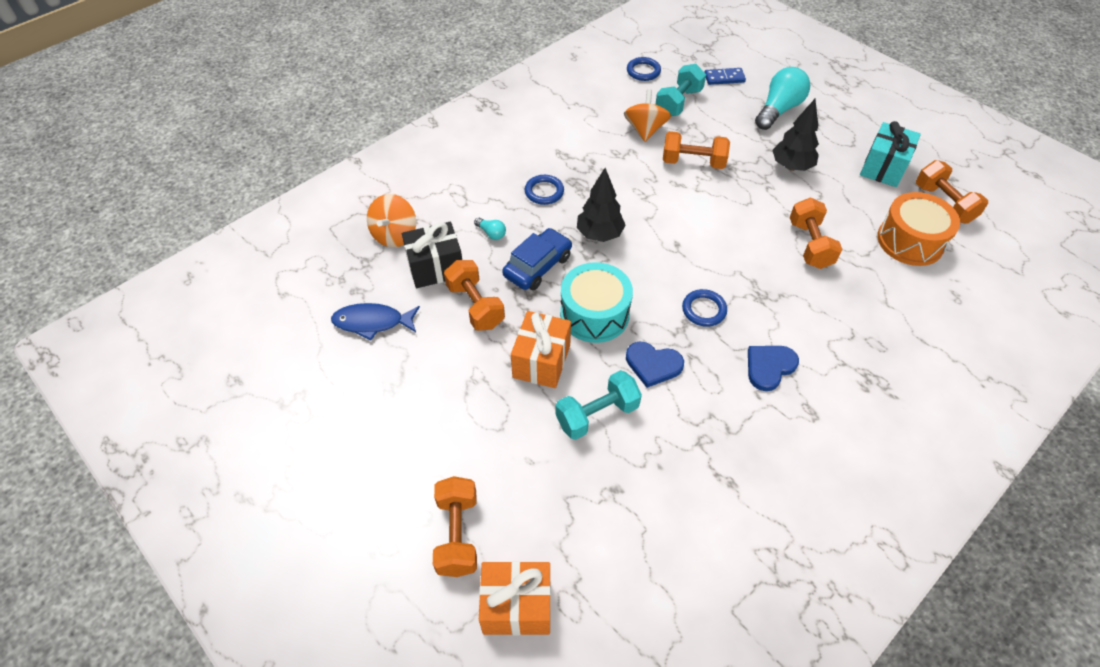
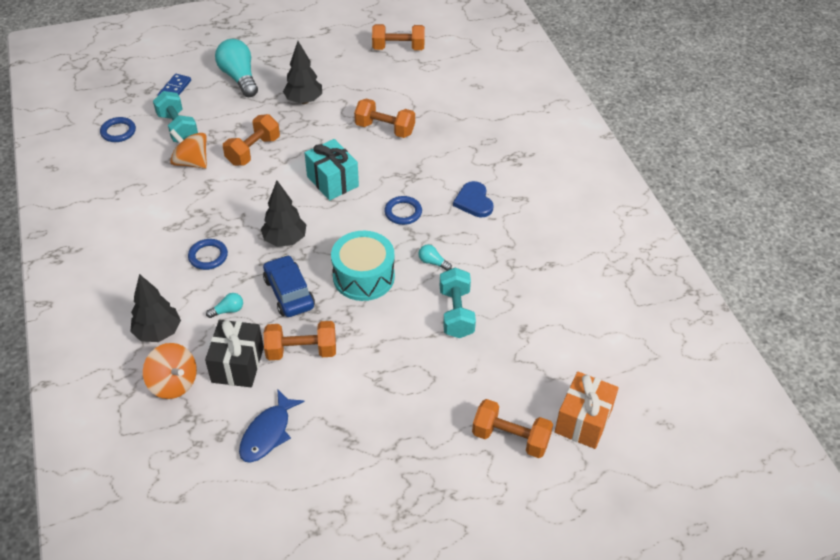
camera: 65 degrees left, 5 degrees down
orange gift [511,311,571,388] -> none
blue heart [626,342,684,388] -> turquoise light bulb [418,245,452,271]
turquoise gift [860,121,921,187] -> turquoise gift moved to [305,139,359,200]
orange drum [877,192,960,266] -> none
none -> black tree [130,274,181,342]

